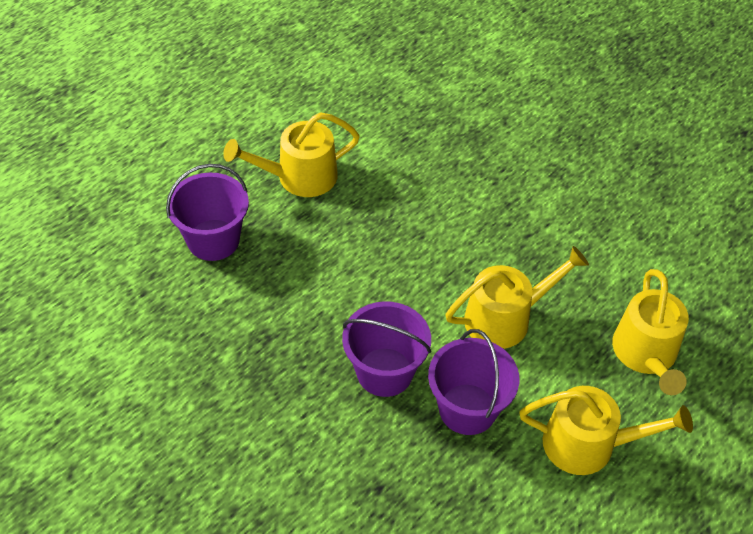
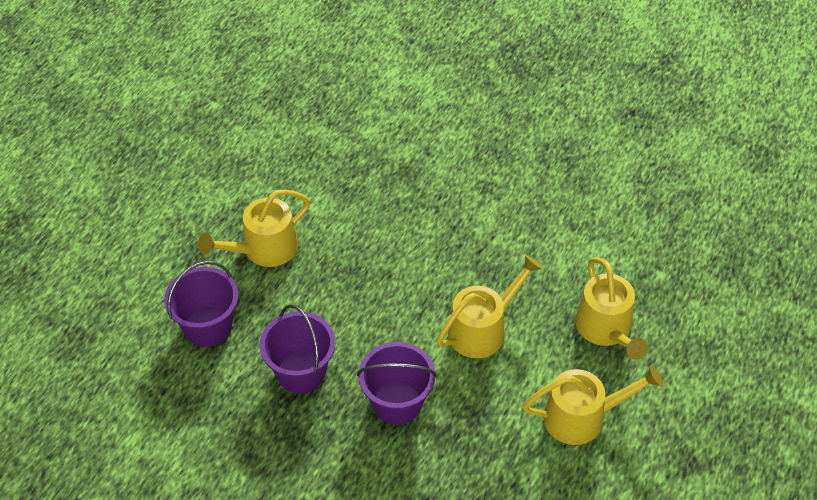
camera: 15 degrees left, 0 degrees up
purple bucket [428,329,519,435] -> purple bucket moved to [260,304,335,393]

